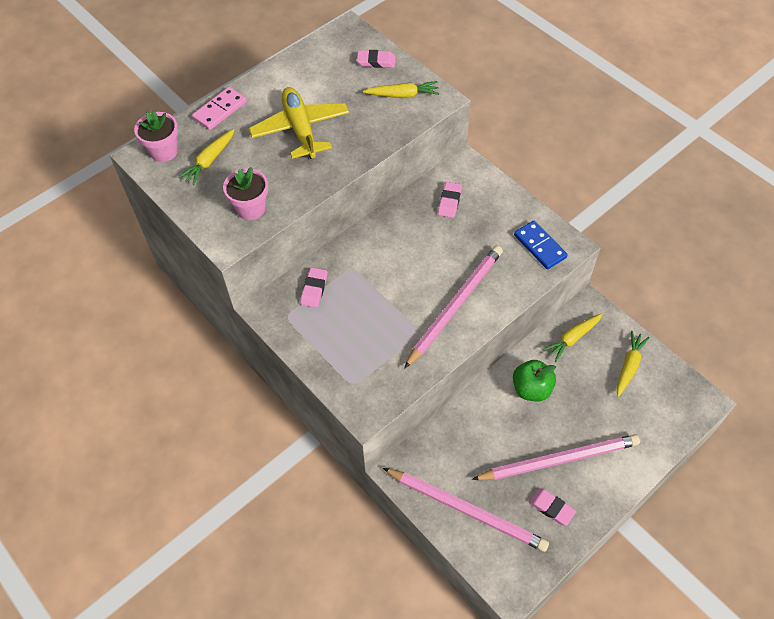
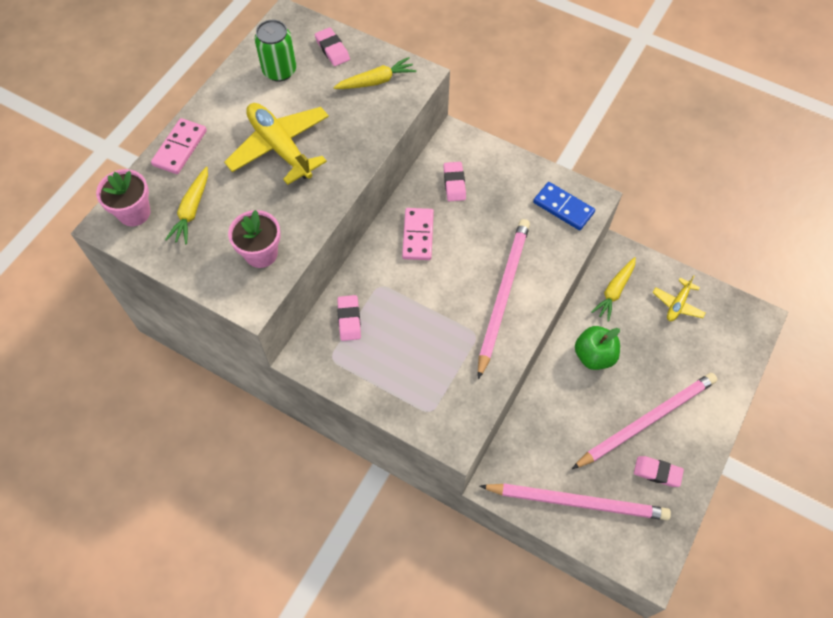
camera: 20 degrees left, 5 degrees up
pink eraser [357,50,395,68] -> pink eraser turned 75 degrees clockwise [315,27,350,66]
yellow carrot [616,331,650,397] -> yellow plane [653,275,706,321]
none -> green can [255,20,296,82]
none -> pink domino [402,208,434,260]

